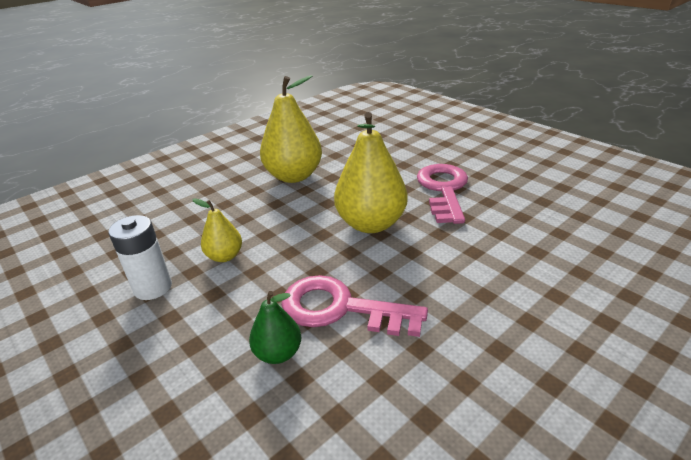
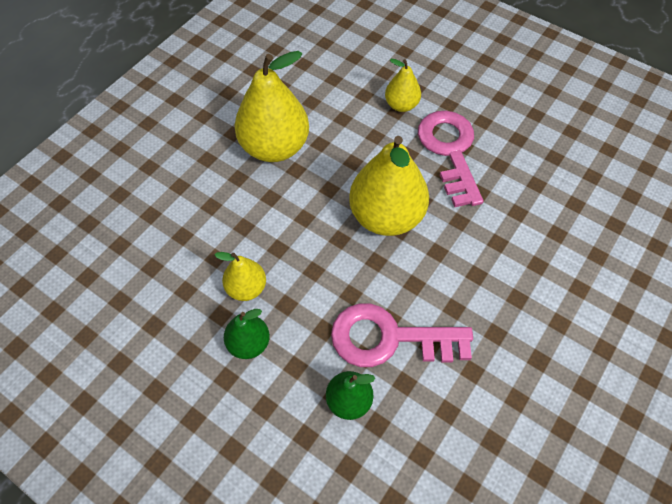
camera: 15 degrees left, 25 degrees up
white battery [108,215,172,300] -> none
none -> green pear [224,309,270,359]
none -> yellow pear [385,59,421,112]

